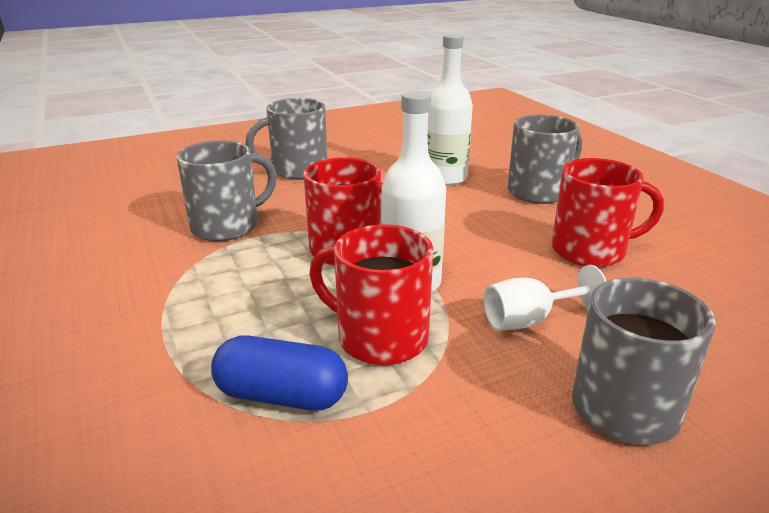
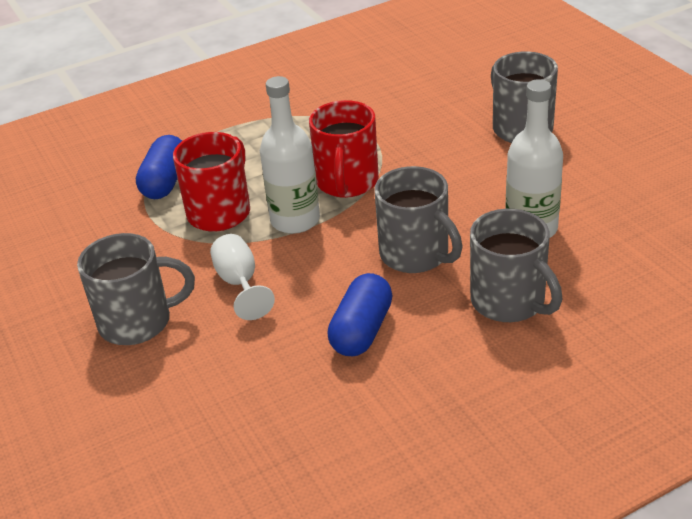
camera: 90 degrees right, 10 degrees up
grey mug [176,140,277,241] -> grey mug moved to [374,166,463,273]
red mug [552,158,664,267] -> blue capsule [327,273,392,356]

